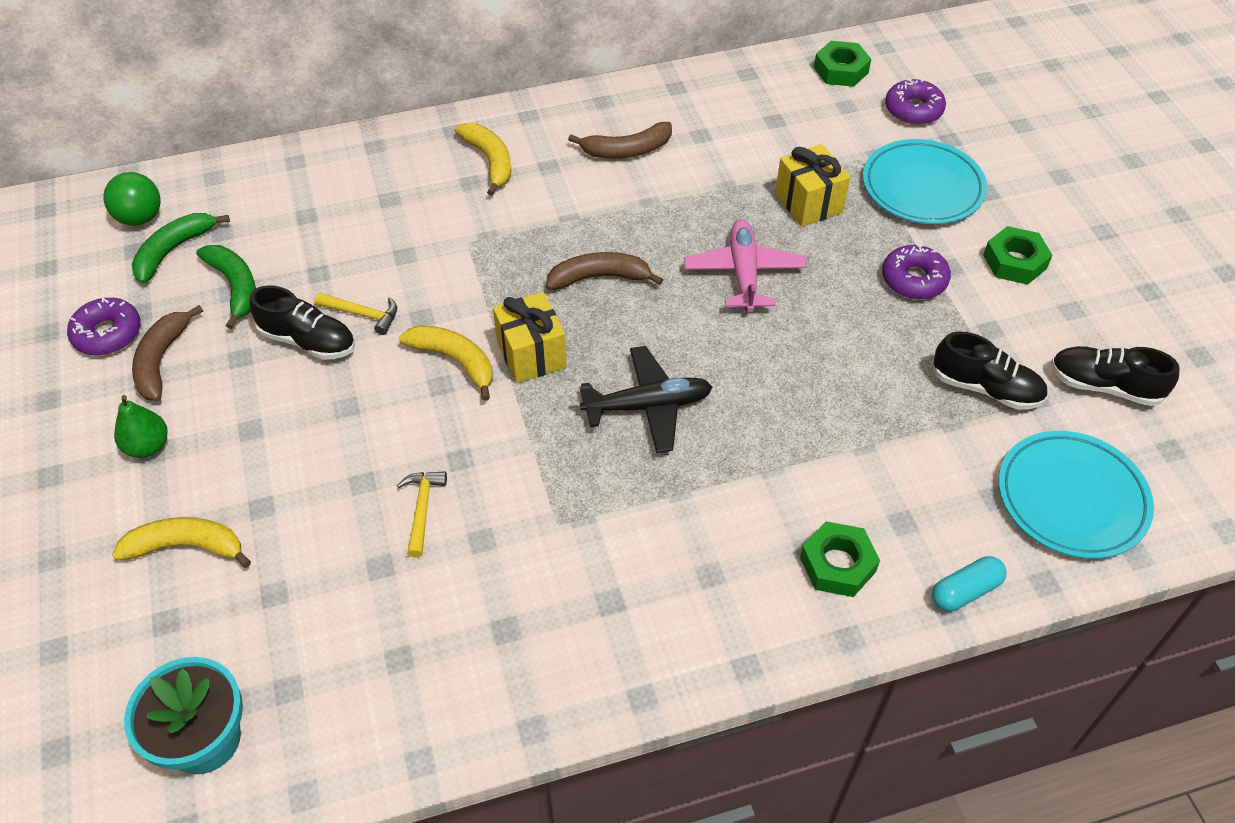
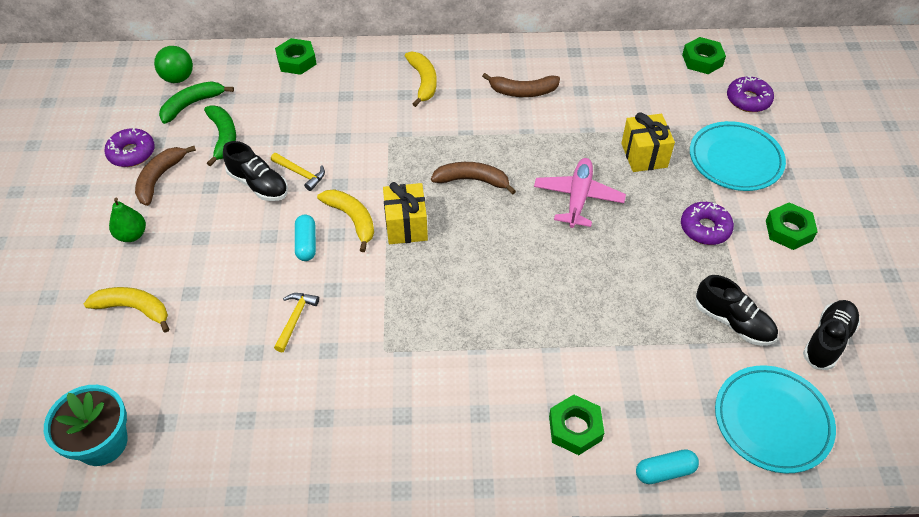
camera: 15 degrees right, 0 degrees up
black plane [579,346,712,453] -> none
black shoe [1051,346,1179,406] -> black shoe turned 90 degrees clockwise [803,300,860,370]
none -> green nut [275,38,317,75]
none -> turquoise capsule [295,215,316,261]

